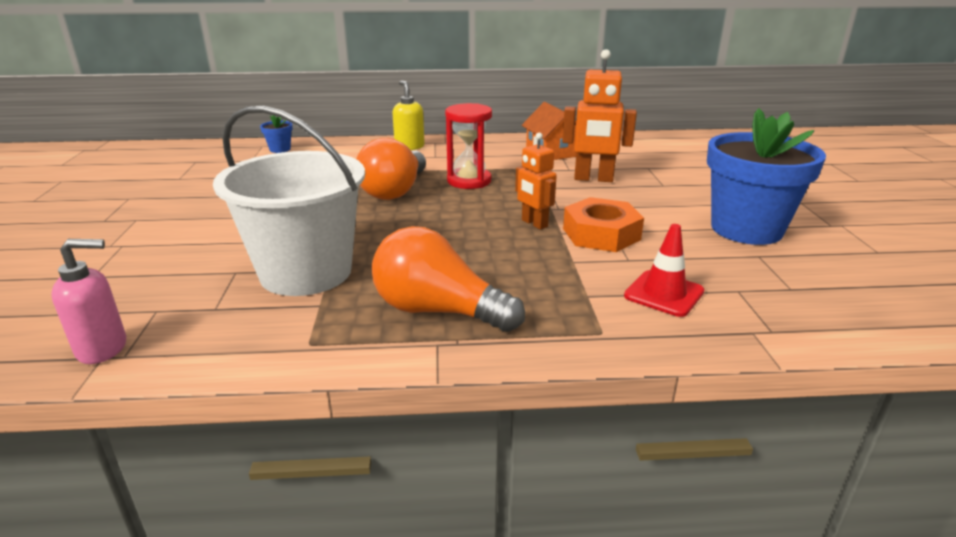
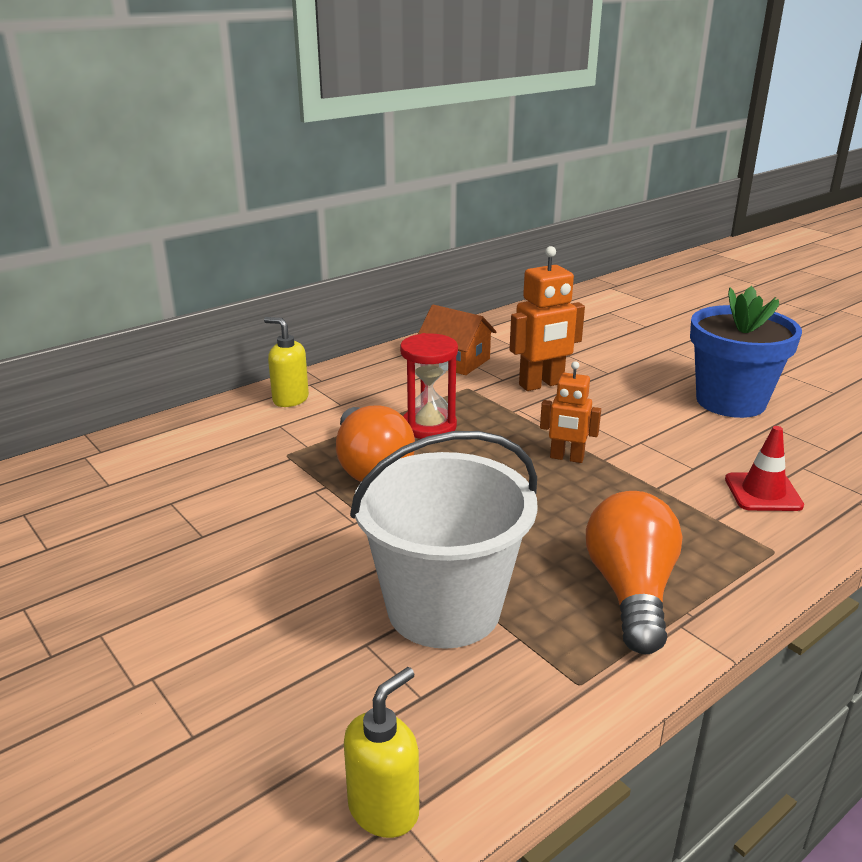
camera: 35 degrees left, 0 degrees up
pink soap dispenser [52,239,126,364] -> yellow soap dispenser [344,667,419,838]
blue flower pot [260,115,293,153] -> none
orange light bulb [371,226,525,332] -> orange light bulb turned 105 degrees clockwise [586,491,682,654]
orange nut [563,197,644,252] -> none

